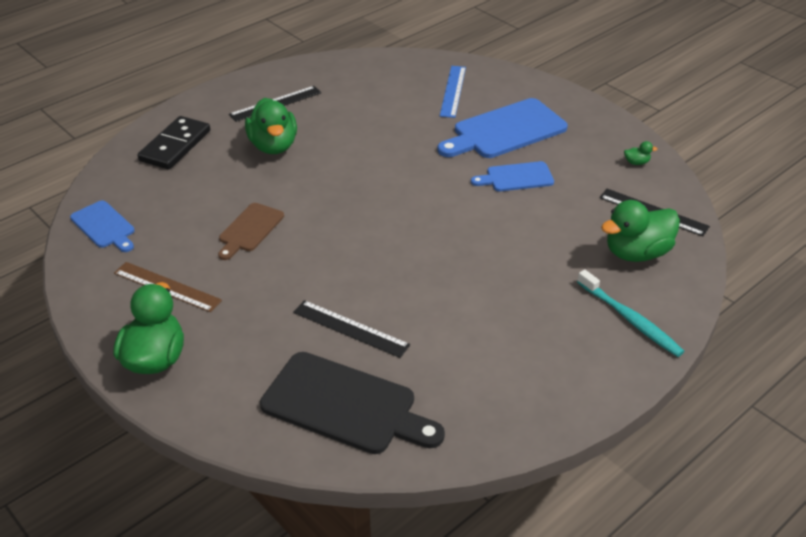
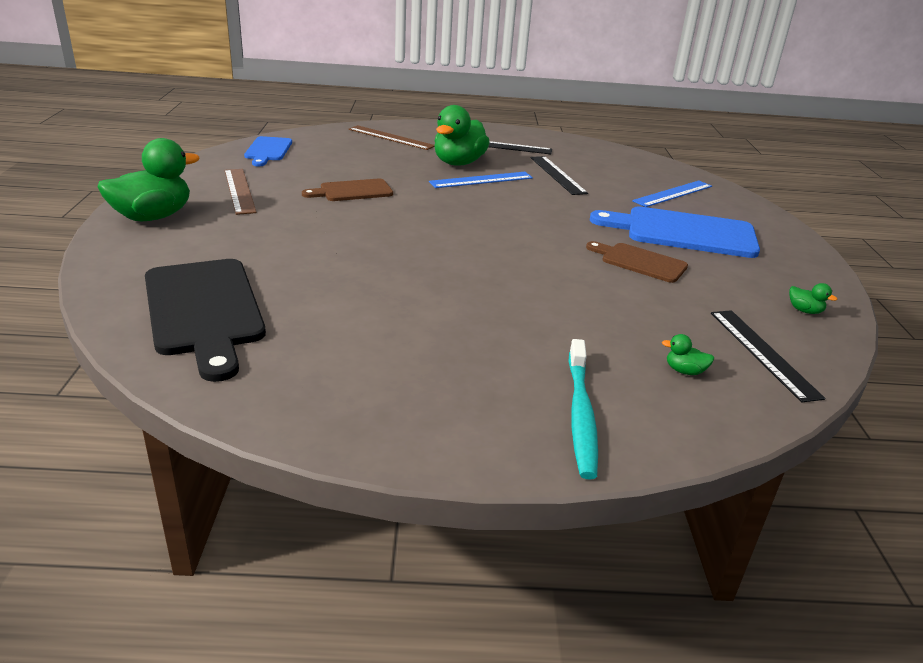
camera: 40 degrees right, 10 degrees down
black domino [138,116,210,169] -> brown ruler [349,125,434,150]
black ruler [293,300,410,358] -> black ruler moved to [530,156,588,195]
blue cutting board [471,161,554,191] -> brown cutting board [586,241,688,283]
green duck [601,200,680,262] -> green duck [662,334,714,375], size x0.40
none -> blue ruler [429,172,533,188]

